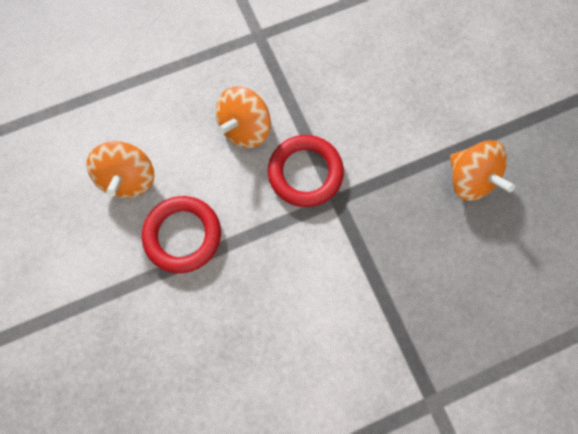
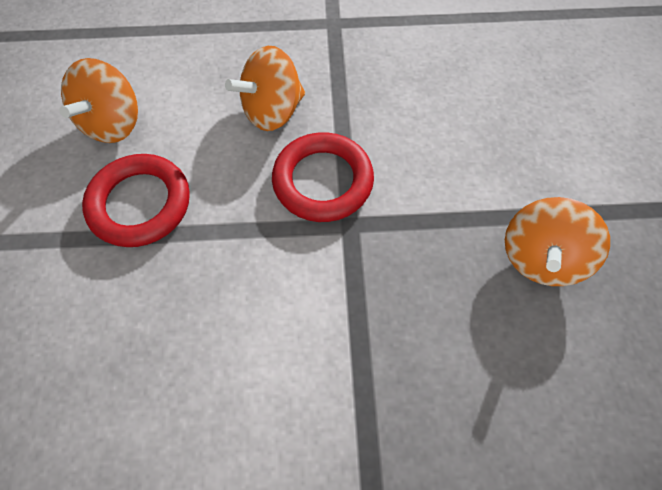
camera: 20 degrees right, 10 degrees down
orange spinning top [450,140,515,201] -> orange spinning top turned 45 degrees clockwise [505,197,610,286]

